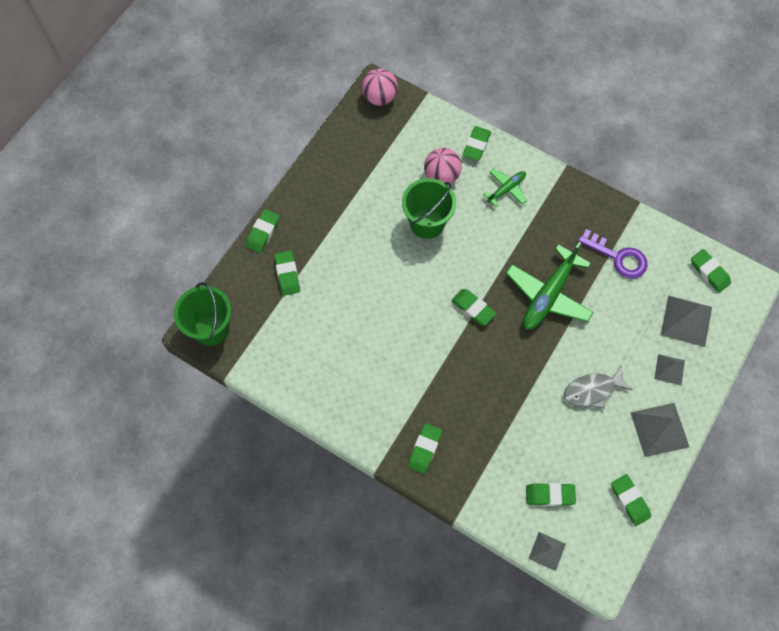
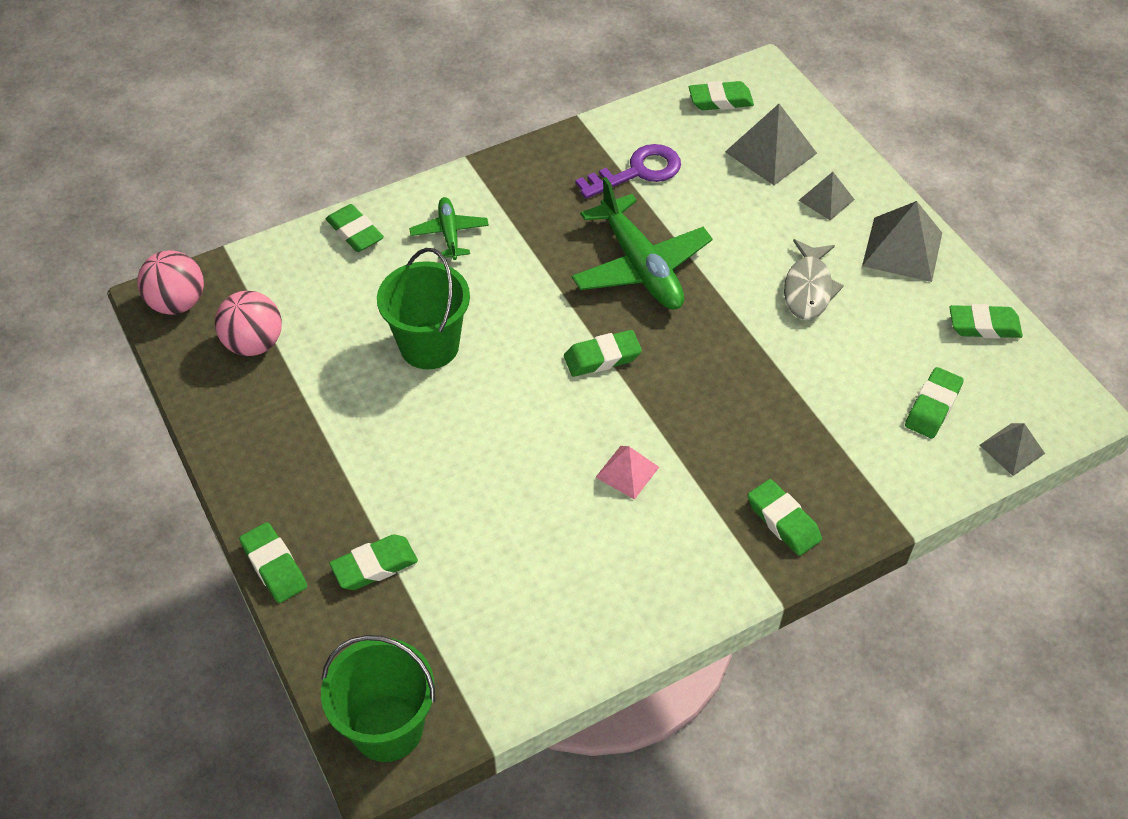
camera: 60 degrees left, 15 degrees down
green eraser [274,250,300,296] -> green eraser turned 45 degrees counterclockwise [329,534,418,590]
pink ball [424,148,462,185] -> pink ball moved to [215,291,282,356]
none -> pink pyramid [595,446,659,500]

